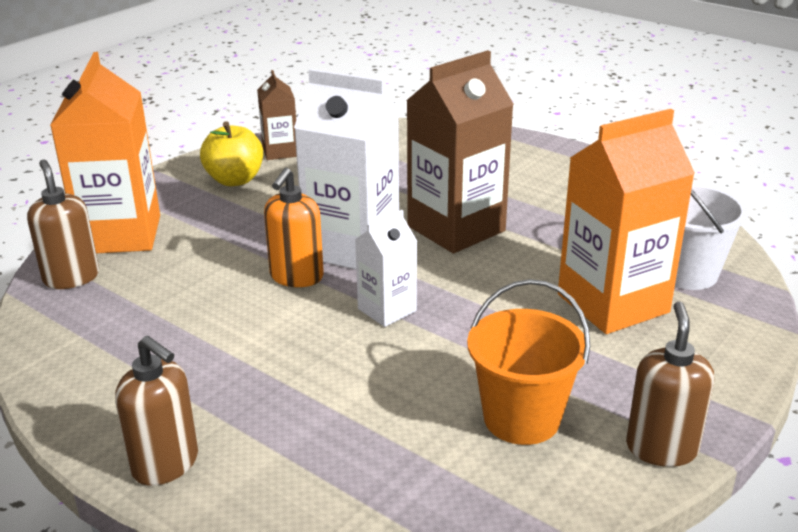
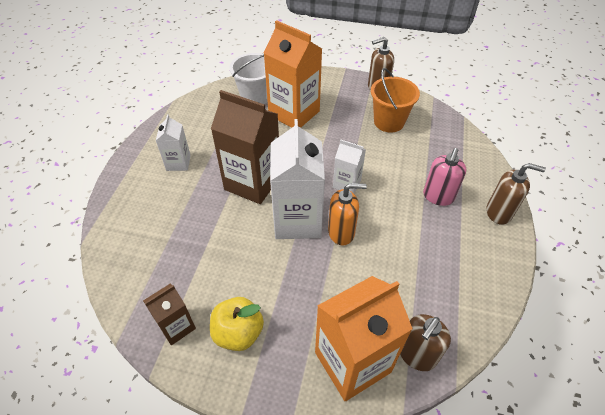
camera: 115 degrees left, 20 degrees up
brown soap dispenser [115,336,198,486] -> brown soap dispenser turned 90 degrees clockwise [486,163,546,225]
none -> white carton [156,114,191,171]
none -> pink soap dispenser [423,148,466,206]

